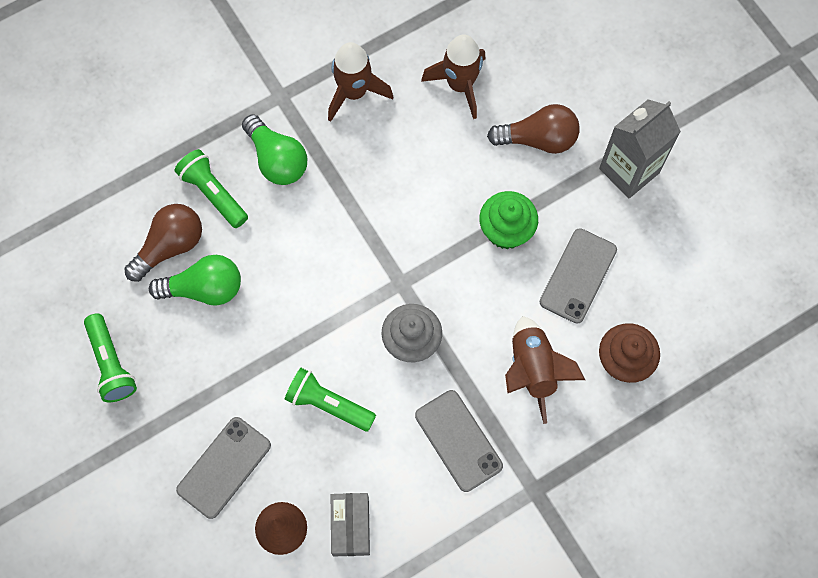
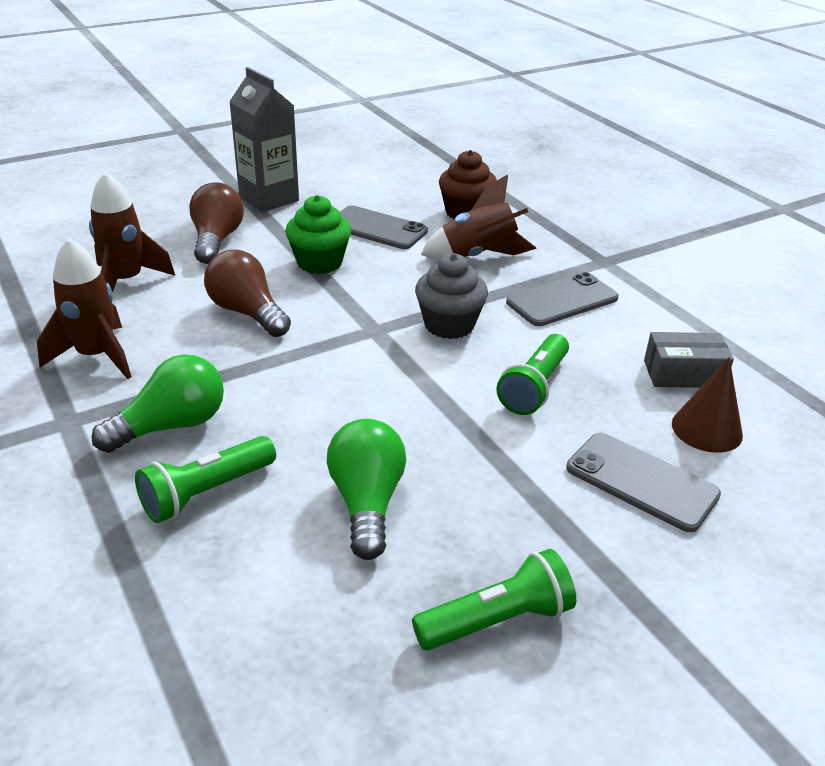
camera: 90 degrees left, 35 degrees down
brown light bulb [124,204,202,282] -> brown light bulb moved to [204,250,291,337]

